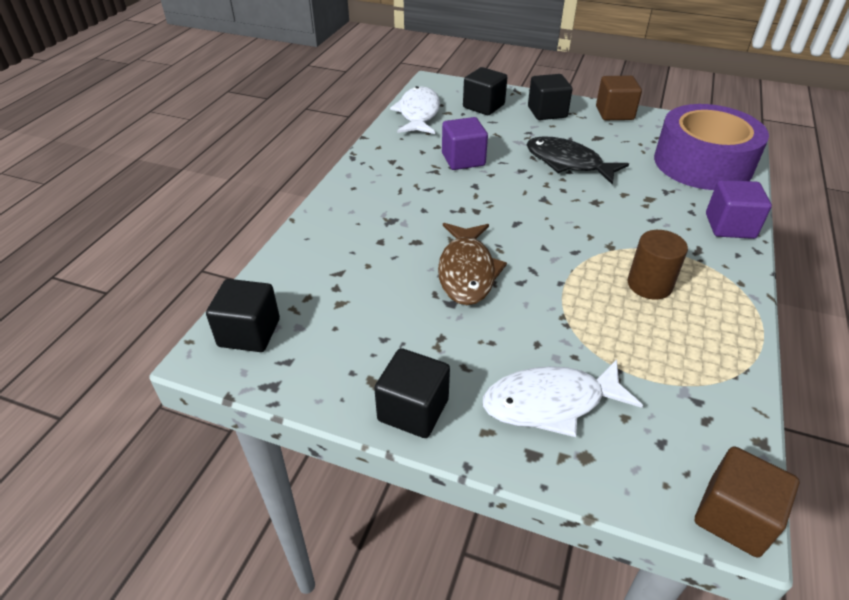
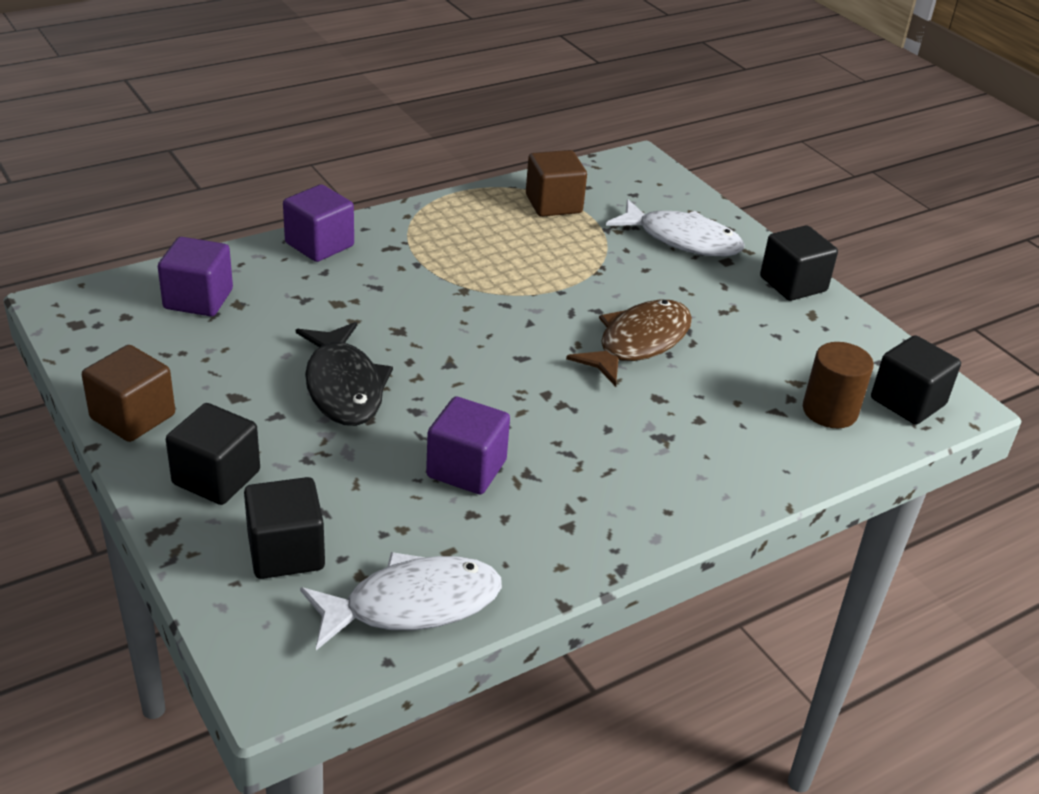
camera: 145 degrees left, 5 degrees down
white fish [390,86,440,134] -> white fish turned 150 degrees counterclockwise [300,552,502,650]
brown cylinder [628,230,688,299] -> brown cylinder moved to [803,342,874,428]
purple tape [654,104,769,190] -> purple cube [158,237,233,316]
brown cube [695,446,799,558] -> brown cube moved to [526,150,587,217]

